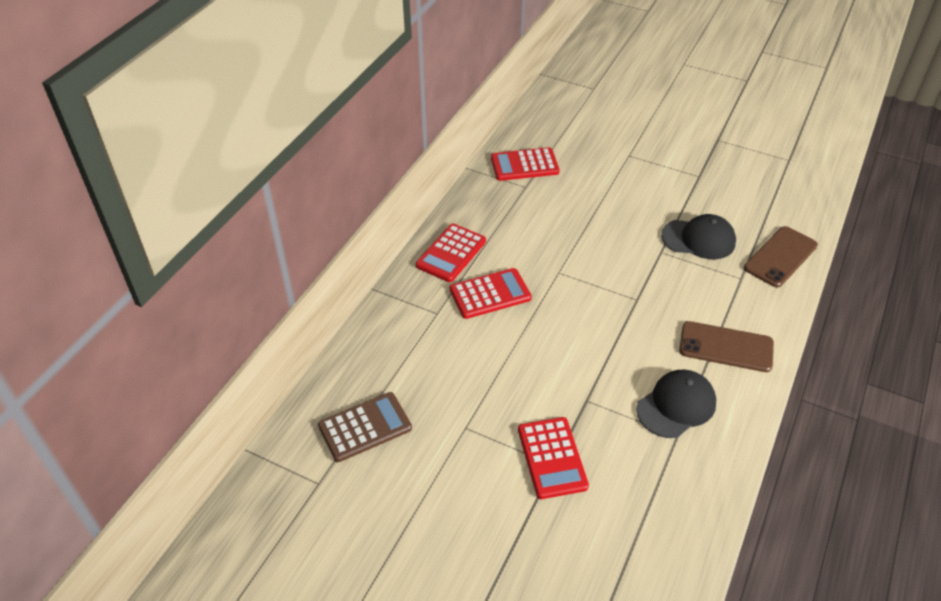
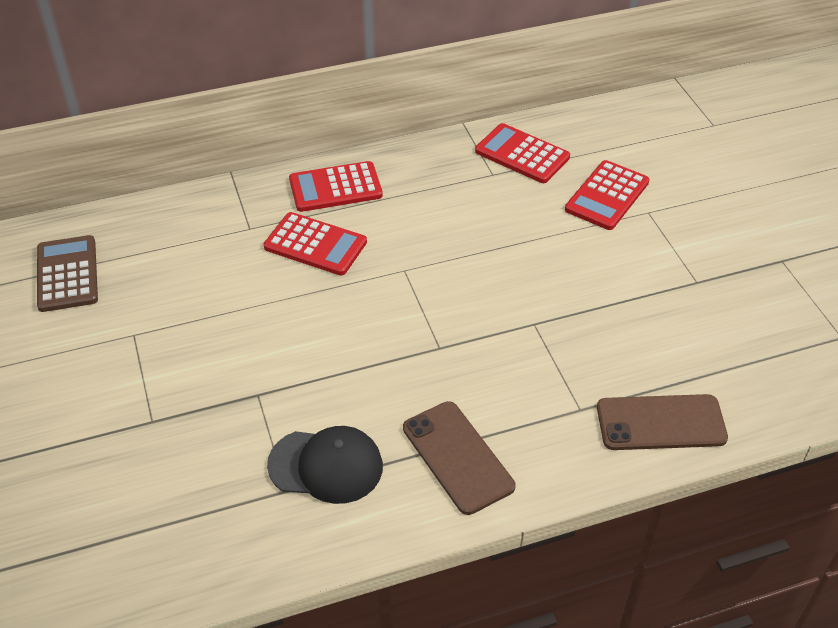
camera: 45 degrees right, 0 degrees up
brown calculator [318,392,412,462] -> brown calculator turned 120 degrees counterclockwise [37,235,98,312]
red calculator [518,417,589,499] -> red calculator moved to [565,160,650,230]
black cap [661,214,736,259] -> none

